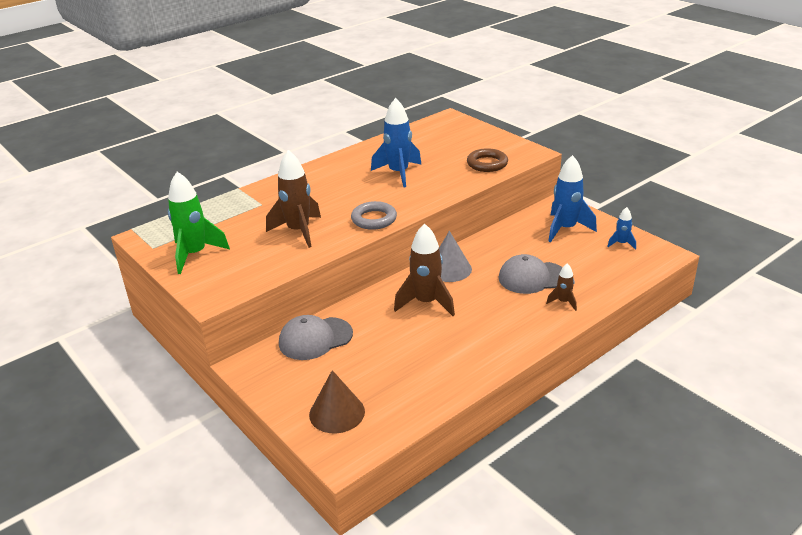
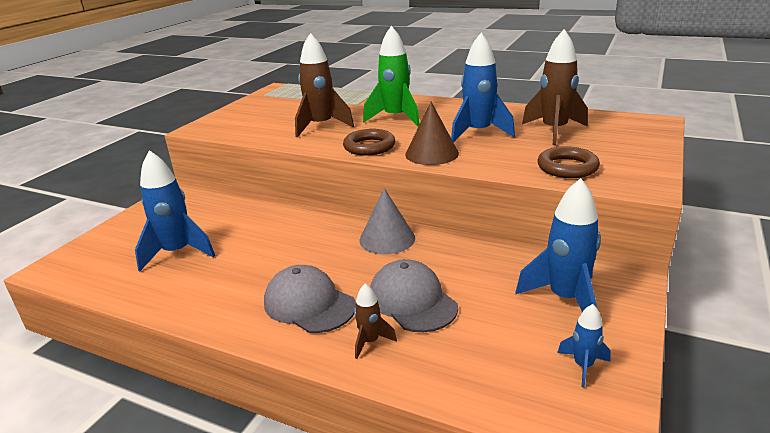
camera: 65 degrees right, 5 degrees down
green rocket [168,172,230,274] -> green rocket moved to [363,26,420,126]
grey cap [279,315,353,360] -> grey cap moved to [264,265,356,333]
brown cone [309,370,365,434] -> brown cone moved to [405,102,459,165]
grey ring [351,201,397,230] -> brown ring [343,129,395,156]
brown rocket [394,223,455,316] -> brown rocket moved to [522,29,588,145]
none -> blue rocket [135,150,215,272]

